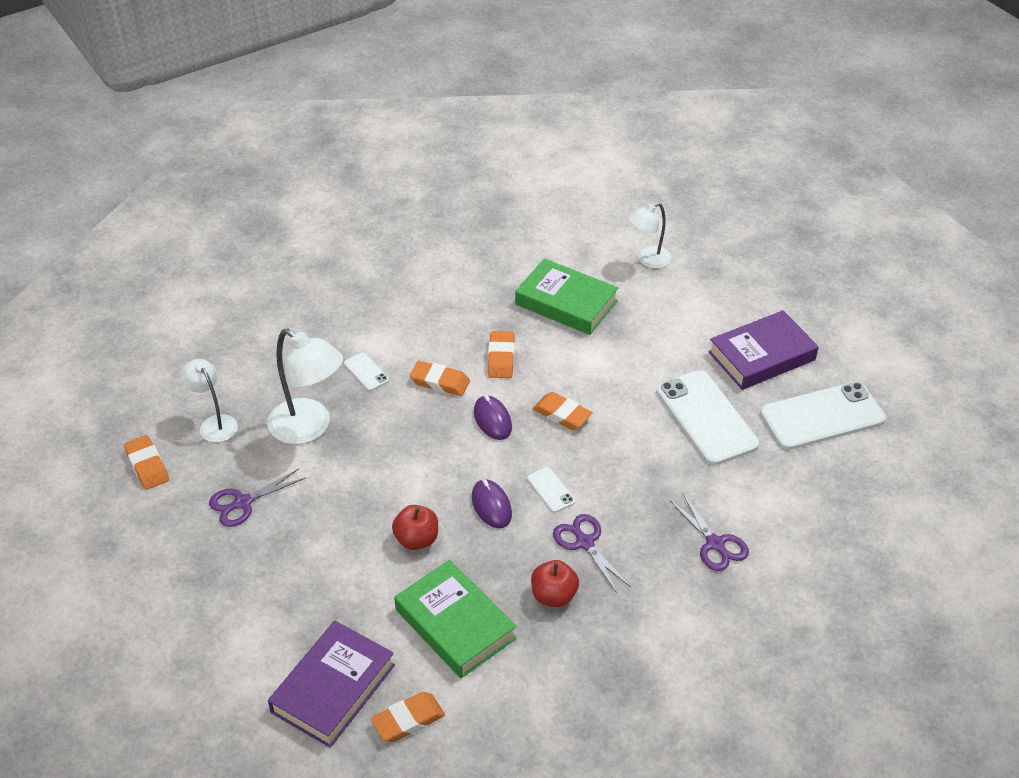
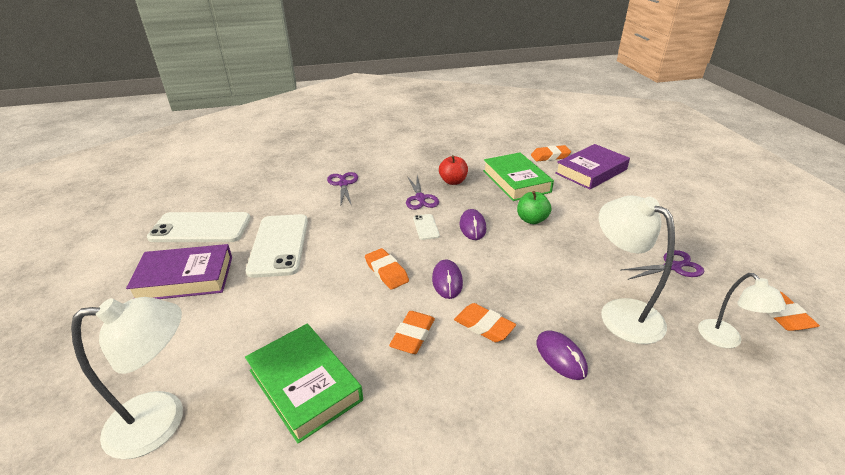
camera: 160 degrees left, 10 degrees down
white phone [344,353,389,391] -> purple mouse [536,330,588,380]
red apple [392,505,438,550] -> green apple [517,191,551,224]
white lamp [629,203,672,268] -> white lamp [71,297,183,459], size x1.65

